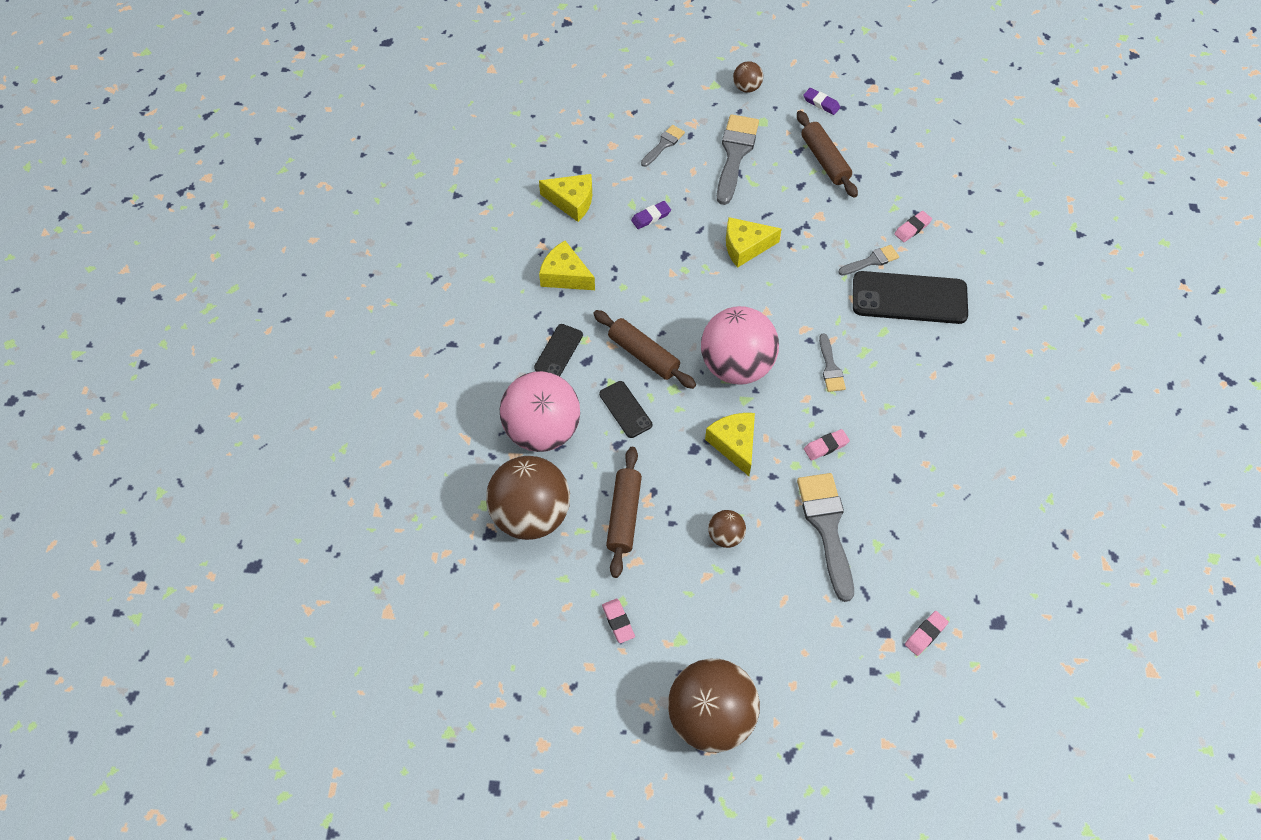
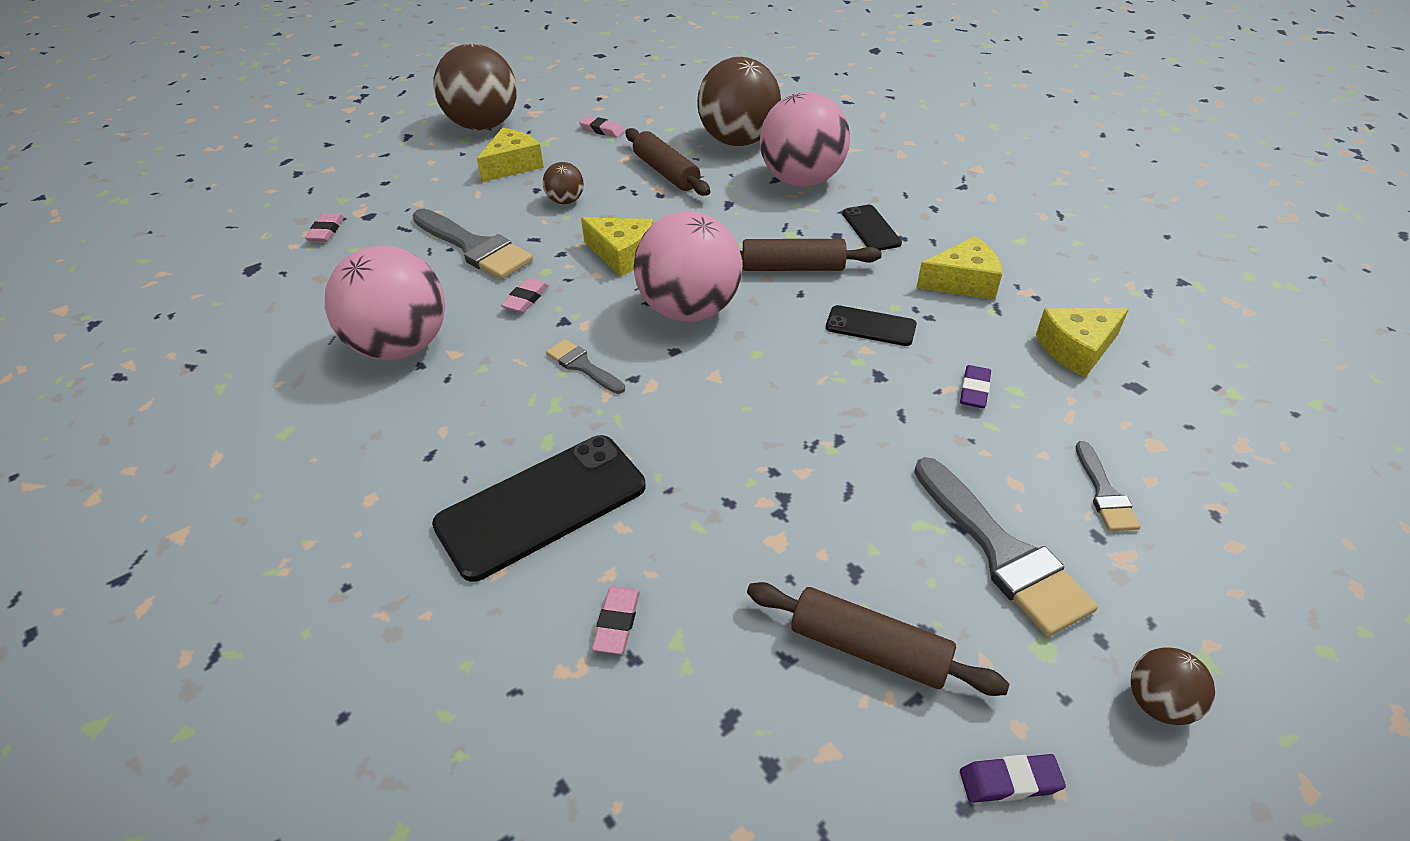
camera: 140 degrees right, 15 degrees down
black phone [599,381,652,438] -> black phone moved to [826,305,917,346]
yellow cheese [726,217,781,268] -> yellow cheese moved to [477,128,544,182]
grey brush [838,245,899,275] -> none
none -> pink ball [325,246,445,360]

